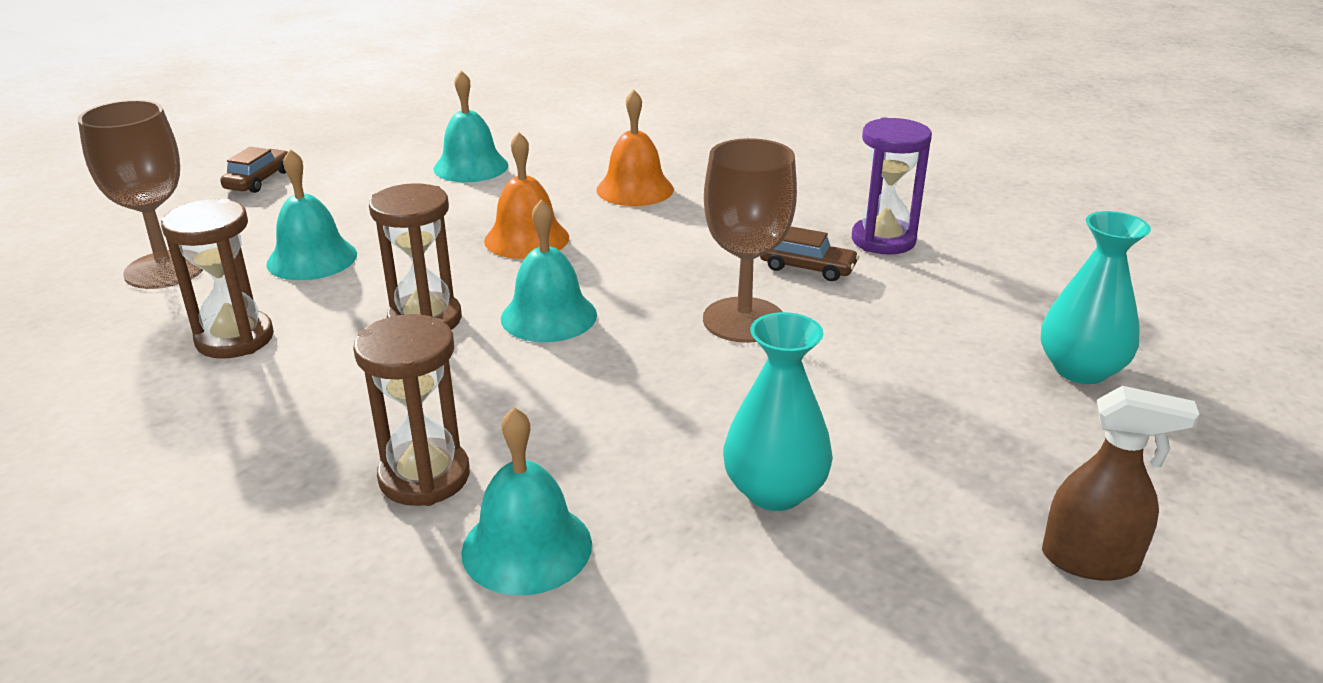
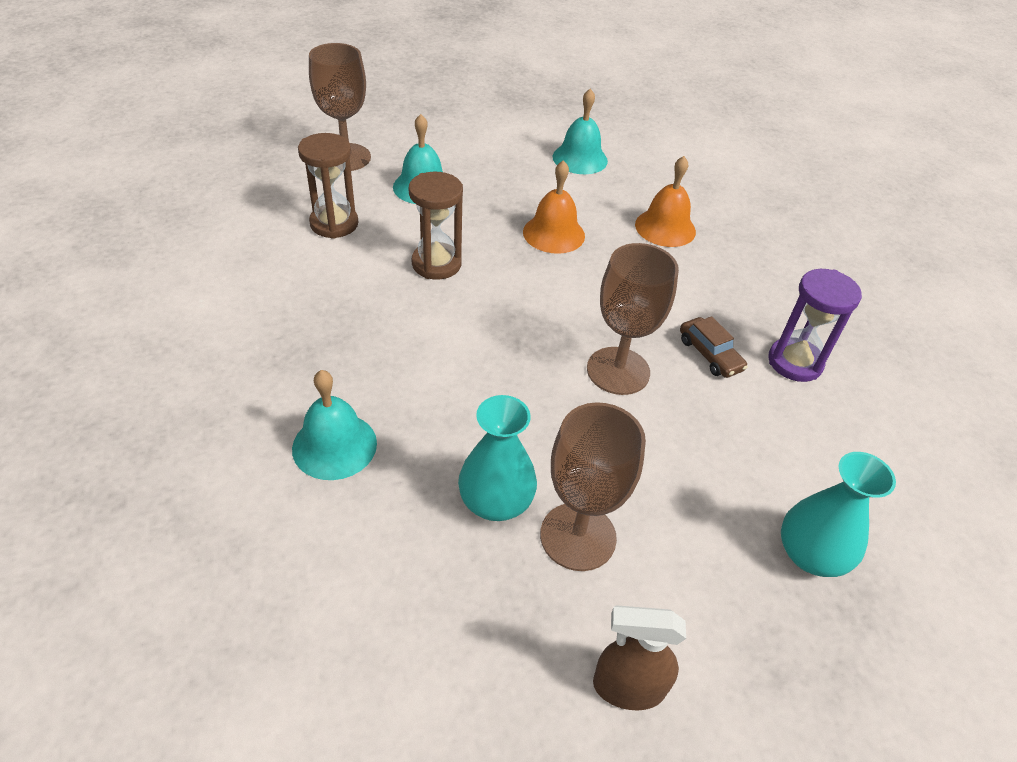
camera: 35 degrees right, 15 degrees up
brown car [220,147,289,193] -> none
brown hourglass [353,314,470,506] -> none
turquoise bell [501,199,597,342] -> none
brown spray bottle [1042,386,1200,581] -> brown spray bottle turned 135 degrees clockwise [593,605,686,710]
none -> brown goblet [540,402,646,571]

